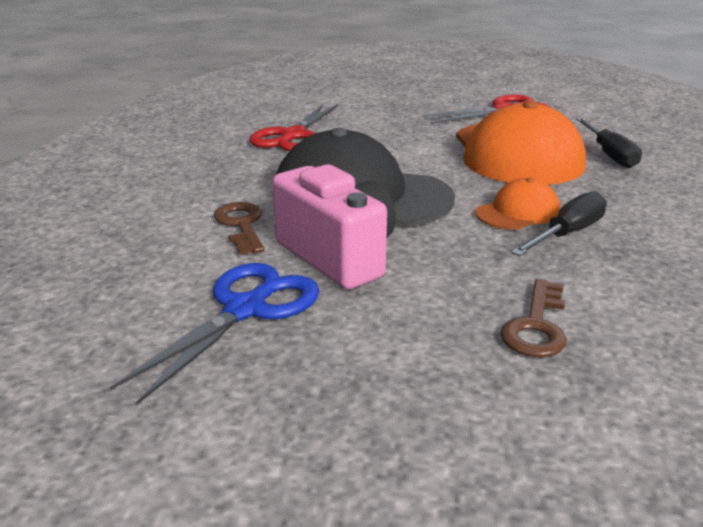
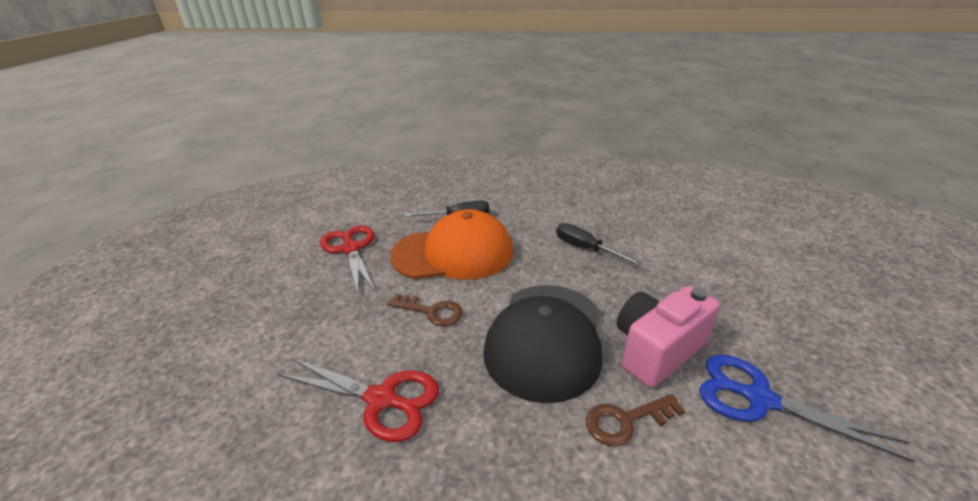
camera: 90 degrees left, 5 degrees up
orange cap [475,178,560,230] -> none
brown key [500,279,567,357] -> brown key moved to [387,293,463,326]

